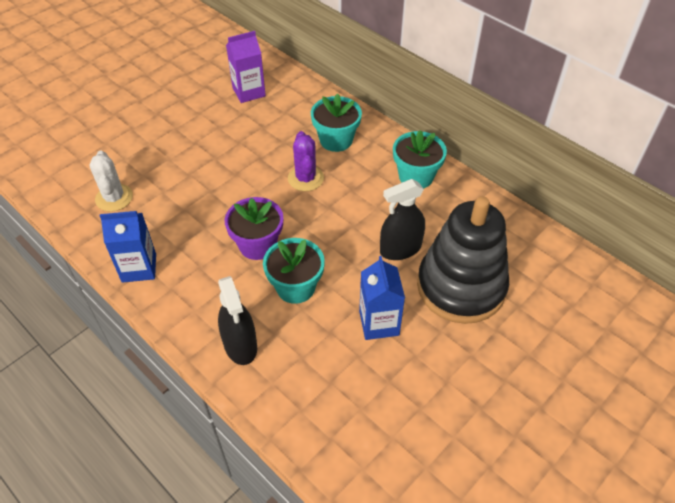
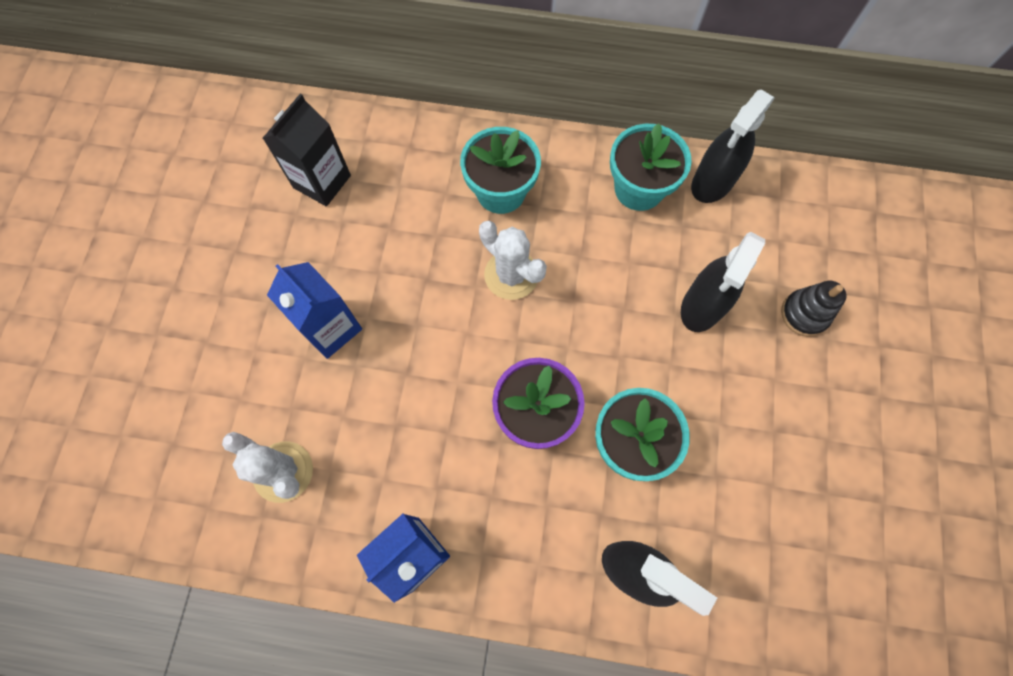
camera: 35 degrees left, 20 degrees up
purple carton [226,31,266,103] -> black carton [263,94,351,207]
purple cactus [288,131,324,191] -> white cactus [479,221,547,300]
blue carton [359,256,405,340] -> blue carton moved to [267,262,362,359]
black stacking toy [417,196,509,324] -> black stacking toy [781,281,847,337], size x0.40
none -> black spray bottle [691,90,775,203]

